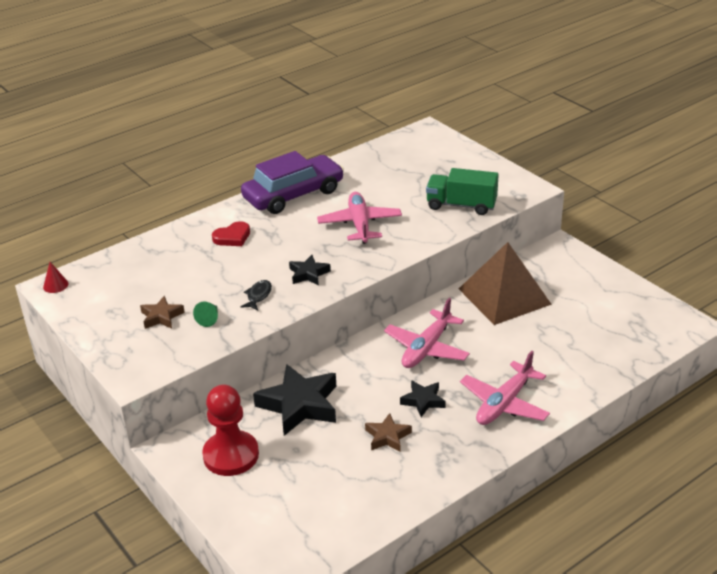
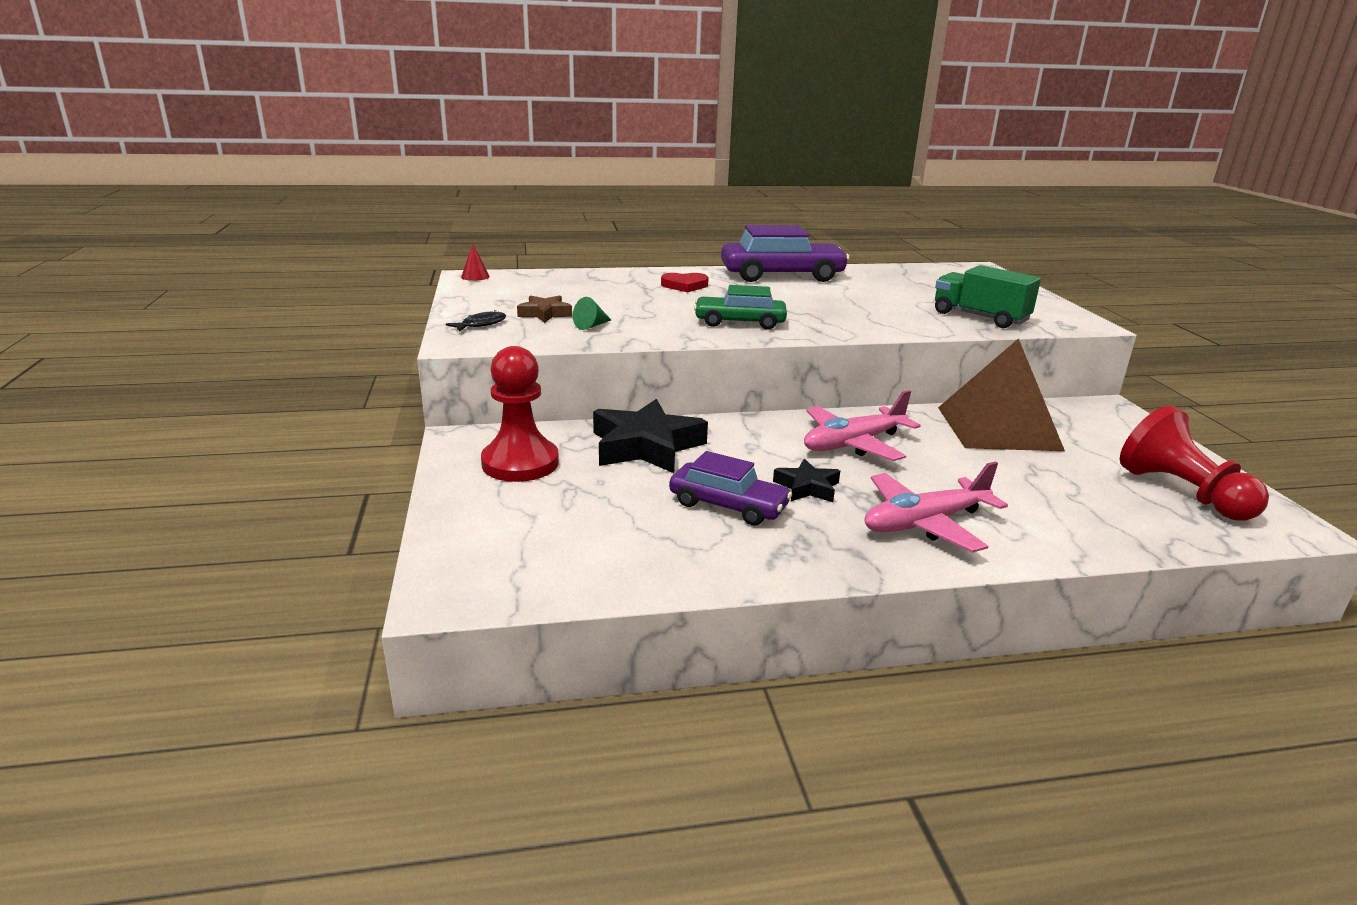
camera: 25 degrees right, 10 degrees down
black fish [240,280,272,310] -> black fish moved to [446,310,506,332]
black star [289,255,331,286] -> green car [694,285,787,330]
pink plane [317,192,402,244] -> none
brown star [365,413,412,452] -> purple car [669,451,792,525]
none -> red pawn [1120,405,1269,521]

